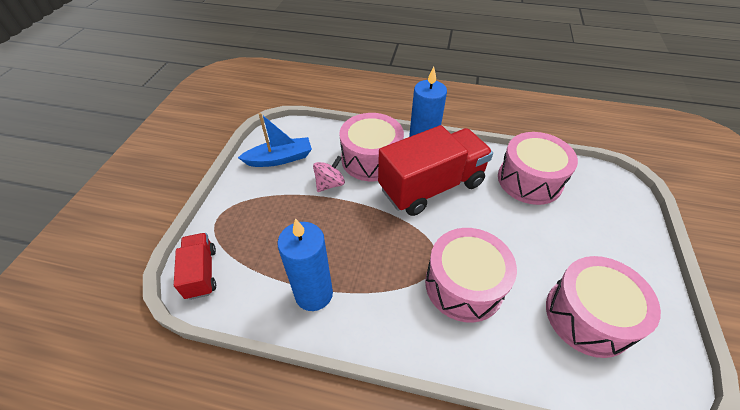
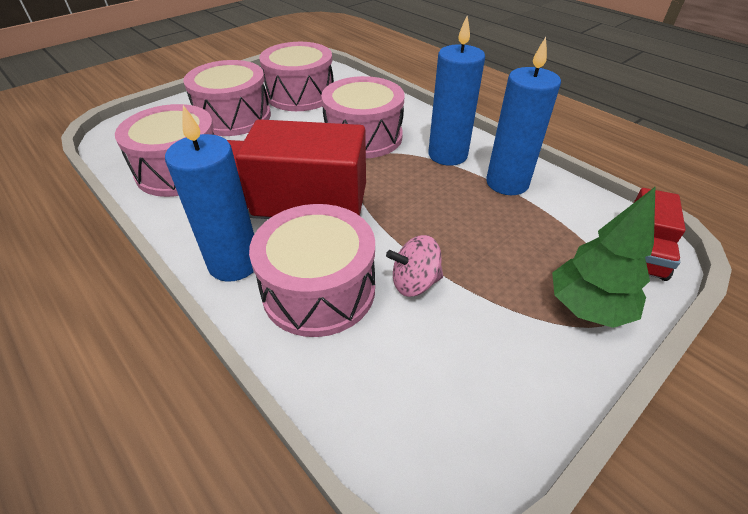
camera: 145 degrees left, 5 degrees down
blue boat [238,113,312,167] -> none
none -> pink drum [183,60,271,136]
none -> blue candle [428,16,485,166]
none -> green tree [552,187,655,328]

